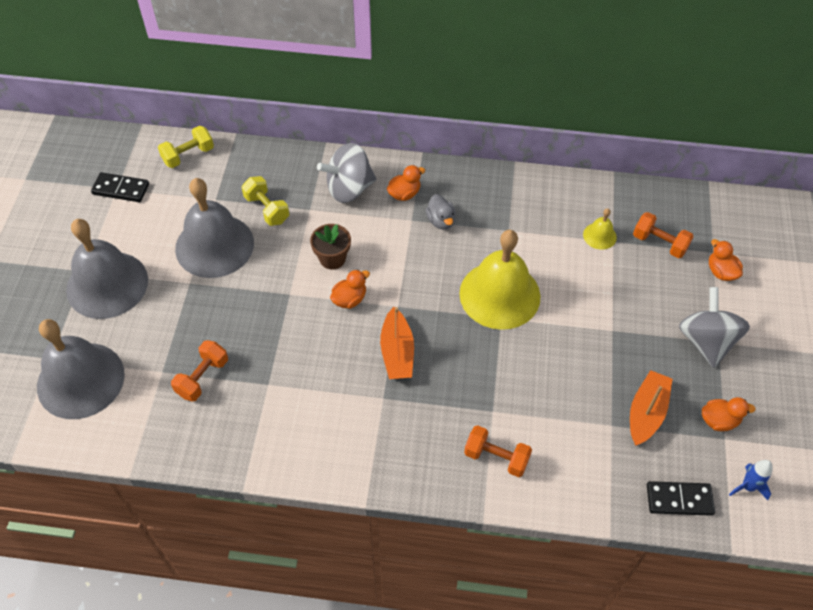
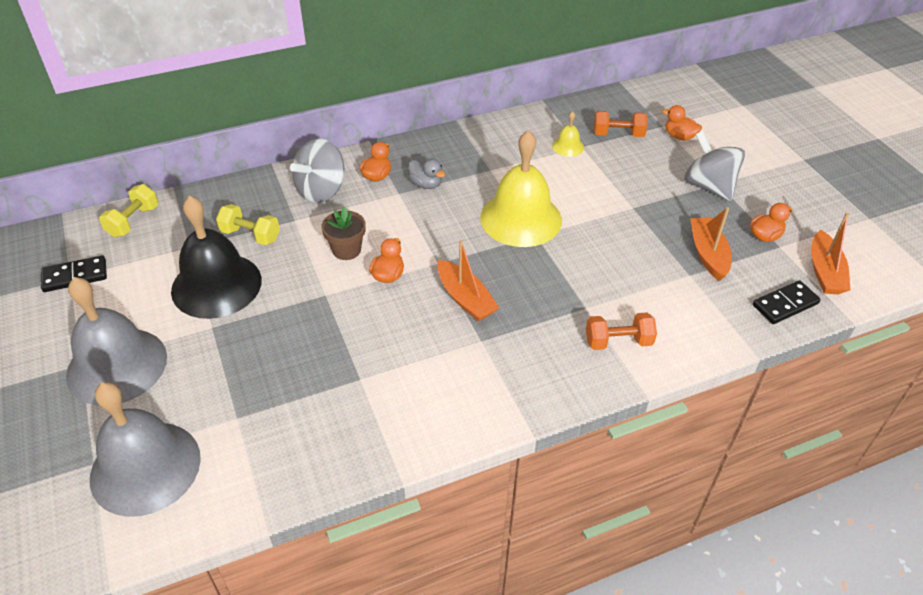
camera: 30 degrees left, 10 degrees down
orange dumbbell [171,340,228,402] -> none
grey bell [175,178,254,278] -> black bell [171,196,262,319]
blue rocket [729,460,773,500] -> orange boat [811,212,851,294]

